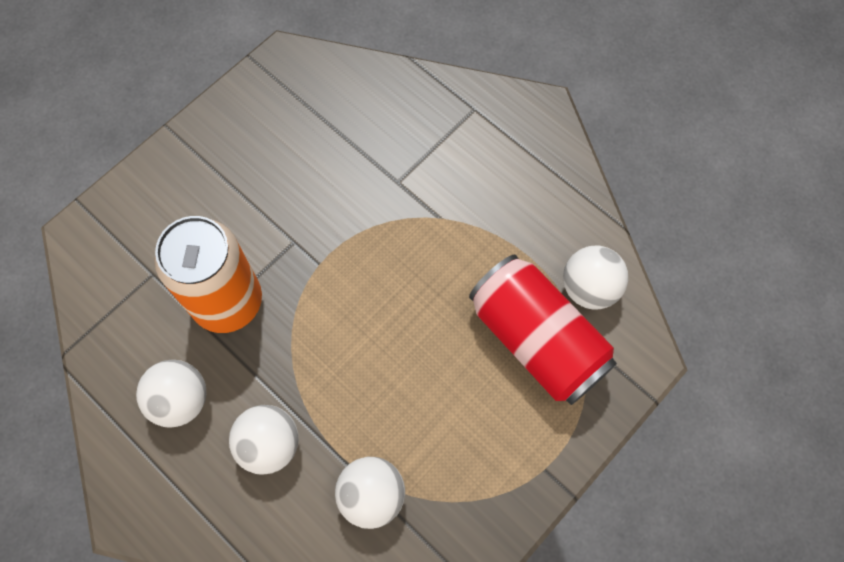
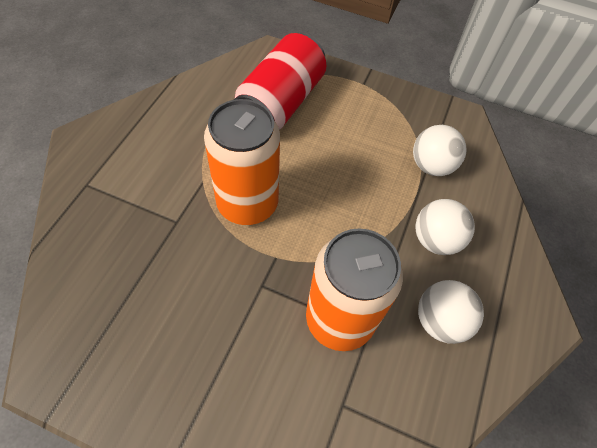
camera: 115 degrees left, 10 degrees down
white ball [563,245,628,309] -> none
none -> orange can [204,99,280,225]

